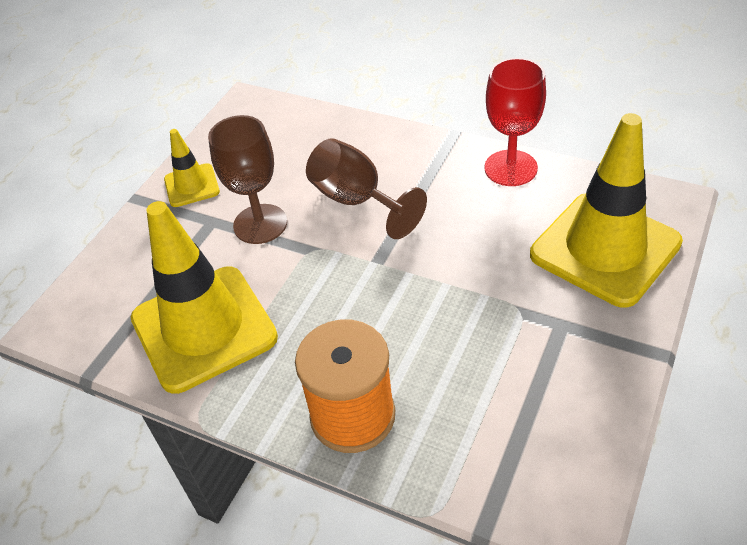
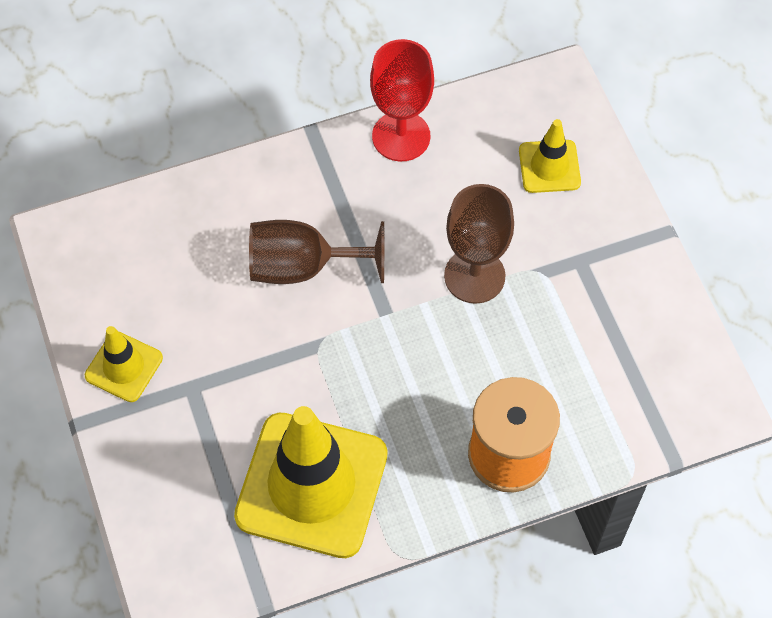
camera: 50 degrees left, 15 degrees up
brown goblet [208,115,287,244] -> brown goblet moved to [444,184,514,304]
yellow traffic cone [530,113,683,308] -> yellow traffic cone [519,119,581,193], size x0.49

